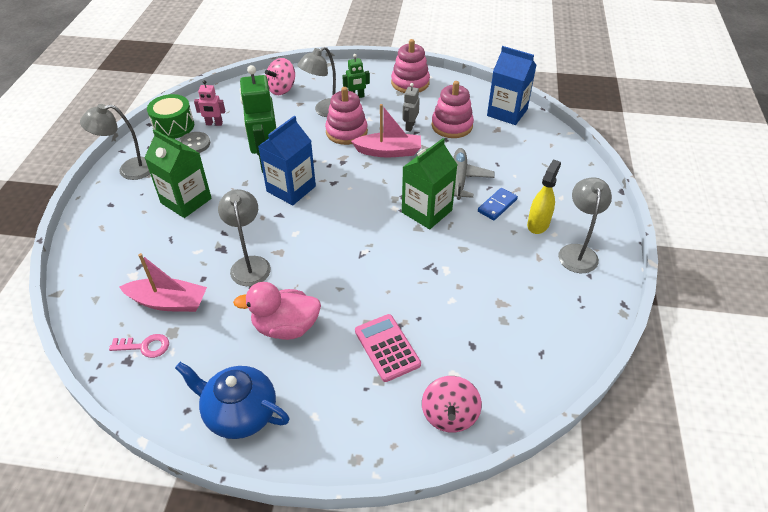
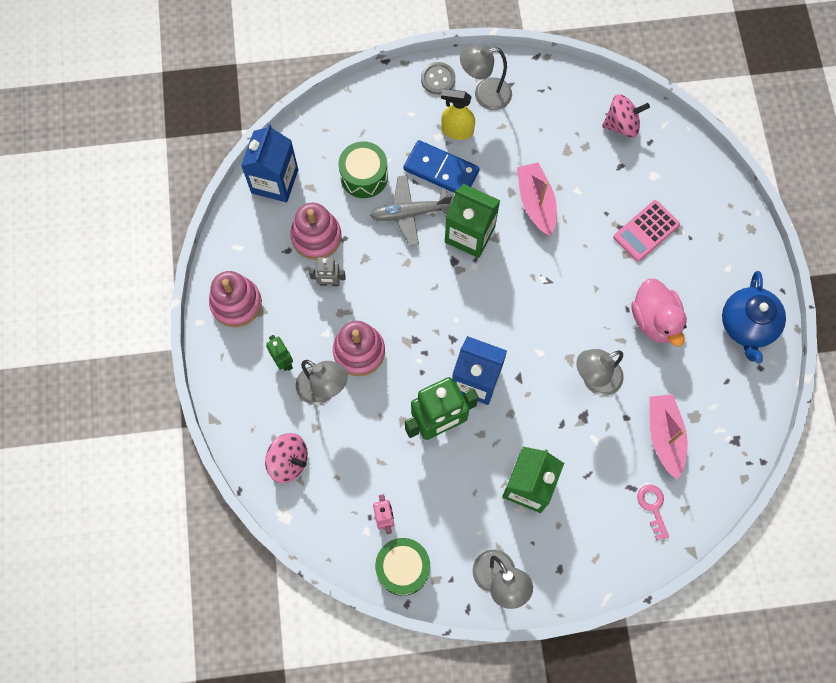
camera: 105 degrees left, 25 degrees up
pink key [109,334,169,358] -> pink key moved to [637,485,669,540]
grey button [179,132,210,153] -> grey button moved to [421,62,455,95]
pink boat [351,104,421,157] -> pink boat moved to [517,162,557,236]
pink spinning top [422,376,482,433] -> pink spinning top moved to [602,94,650,138]
blue domino [478,188,518,220] -> blue domino [403,140,480,193], size x1.60
none -> green drum [338,141,388,198]

